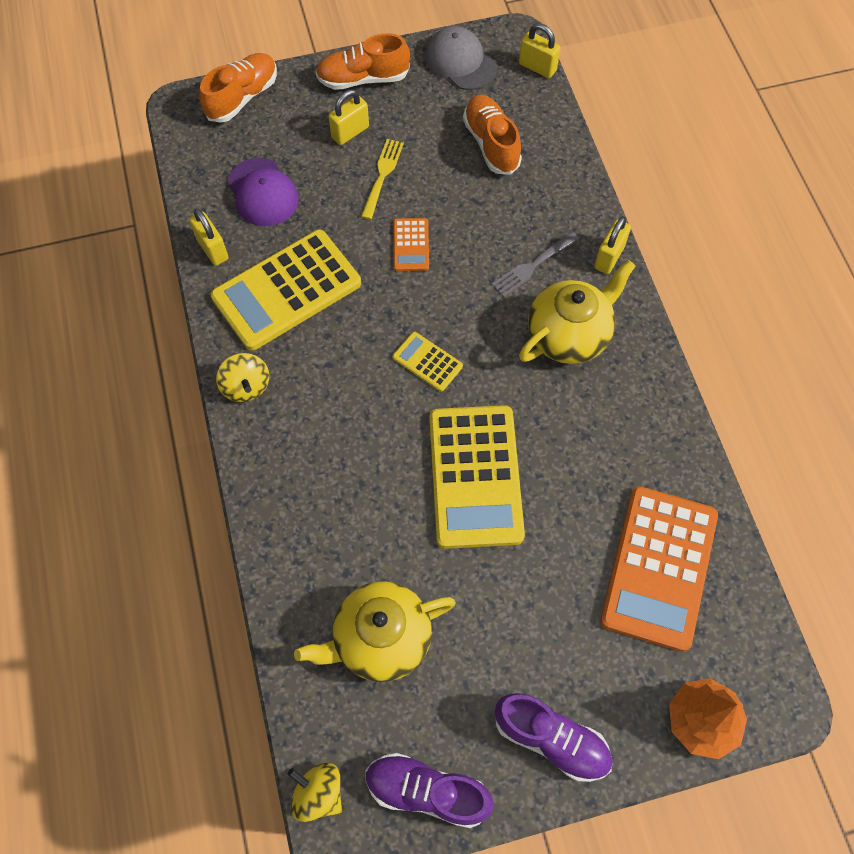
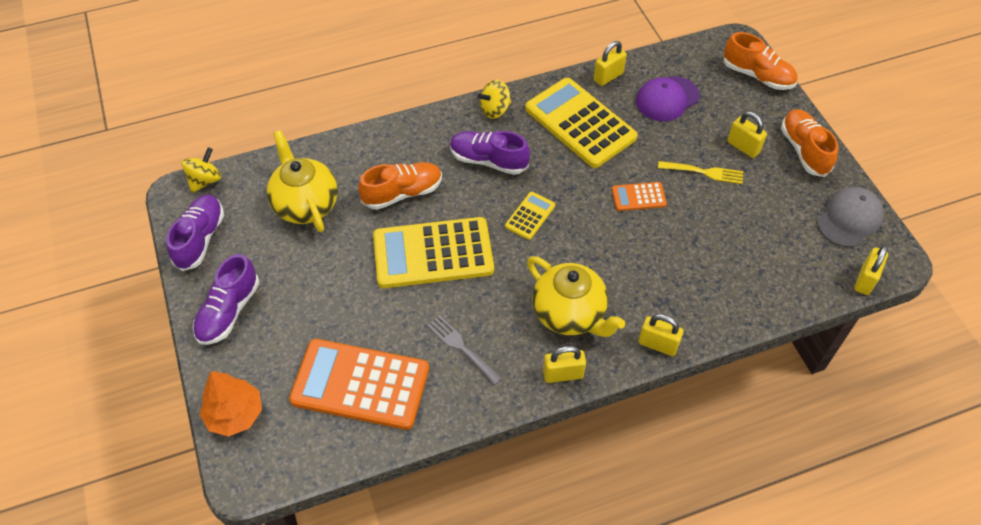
camera: 85 degrees right, 10 degrees down
orange shoe [463,95,522,175] -> orange shoe moved to [358,162,442,210]
grey fork [492,232,579,297] -> grey fork moved to [427,315,502,385]
none -> purple shoe [450,131,530,175]
none -> yellow padlock [543,346,586,383]

